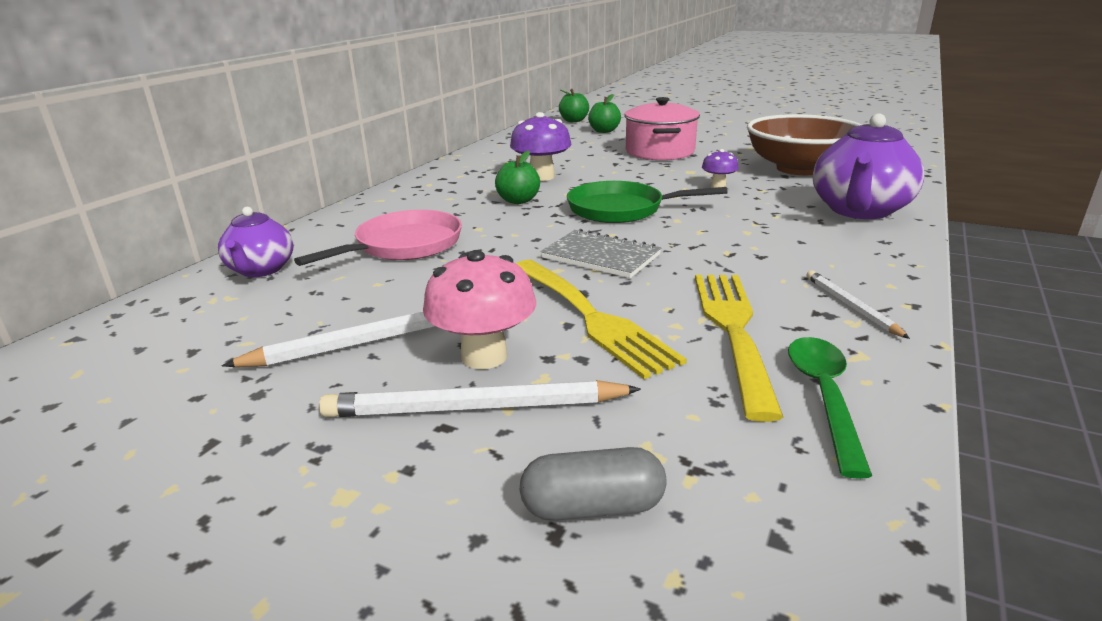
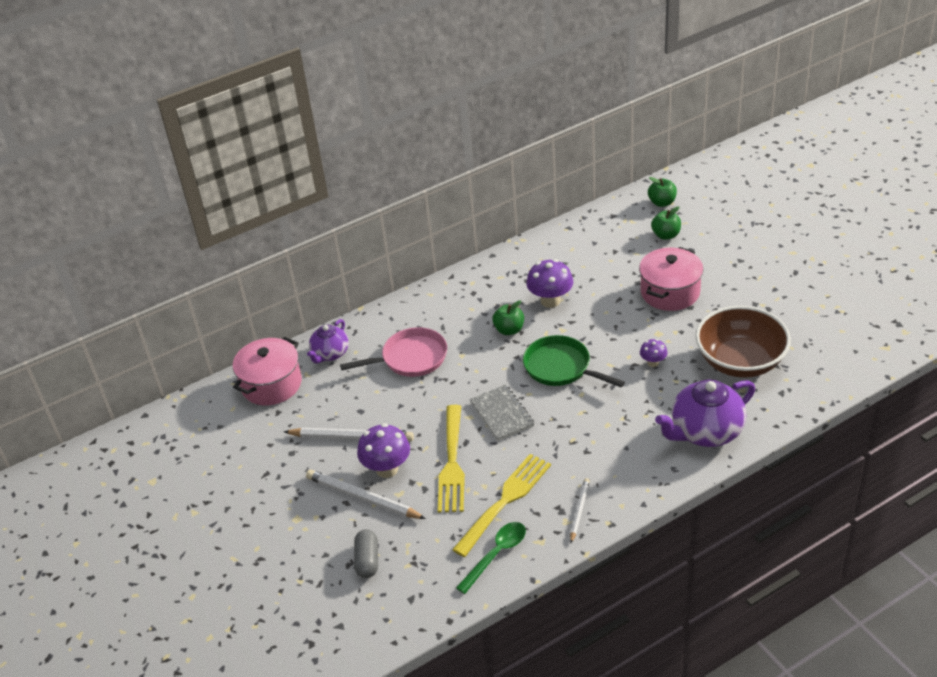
camera: 35 degrees right, 15 degrees up
pink mushroom [423,250,536,369] -> purple mushroom [357,423,410,478]
grey capsule [520,447,667,521] -> grey capsule turned 60 degrees clockwise [354,529,378,578]
none -> pink pot [233,337,302,405]

